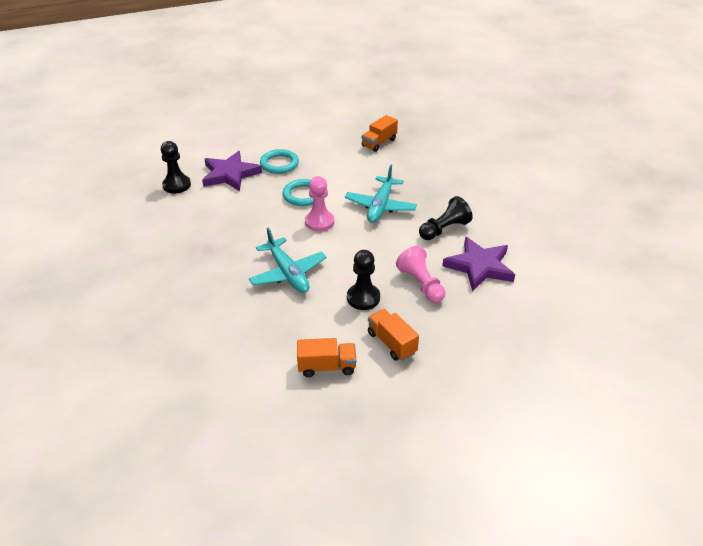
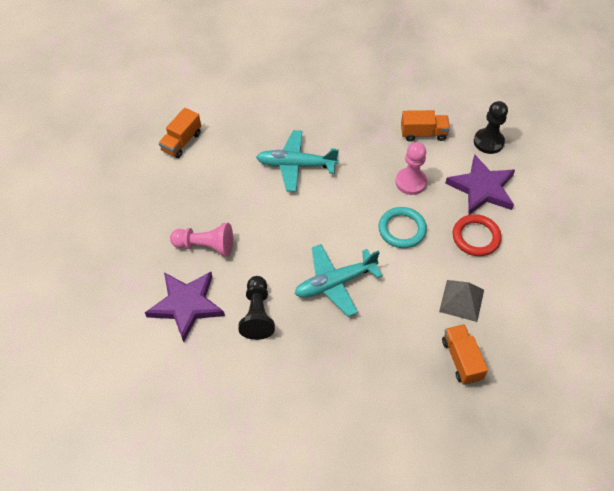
camera: 125 degrees right, 15 degrees up
turquoise ring [260,149,299,174] -> red ring [452,214,502,256]
pink pawn [305,176,334,231] -> pink pawn moved to [395,142,427,195]
turquoise plane [345,165,417,223] -> turquoise plane turned 75 degrees counterclockwise [295,244,383,317]
black pawn [347,250,380,310] -> none
orange truck [368,309,419,361] -> orange truck moved to [401,110,450,141]
none -> grey pyramid [439,280,484,322]

